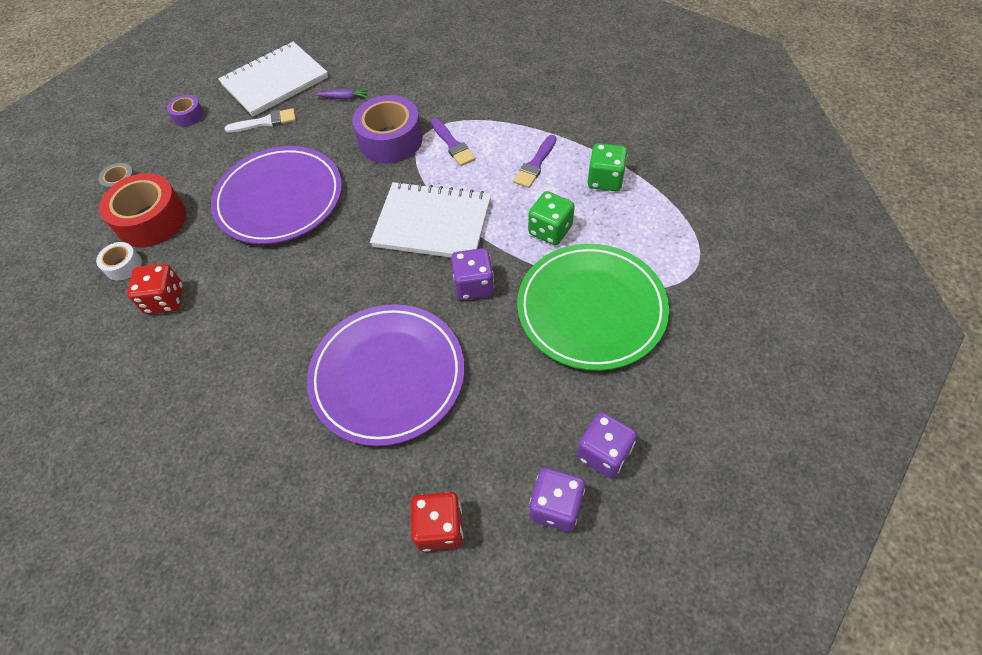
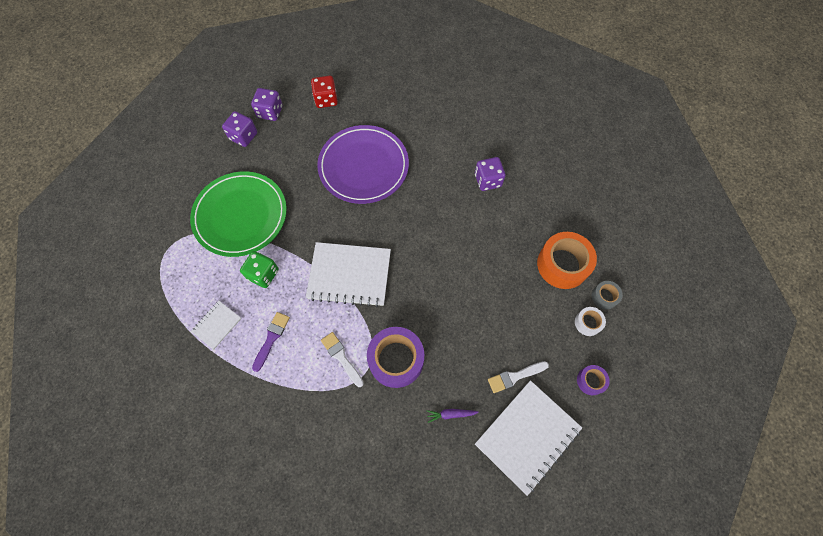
camera: 170 degrees right, 10 degrees up
white tape [96,242,142,281] -> white tape moved to [575,307,606,336]
red tape [99,173,186,248] -> orange tape [537,232,597,289]
red dice [127,264,183,314] -> none
purple plate [211,146,342,244] -> none
purple brush [431,118,476,166] -> white brush [321,332,364,387]
purple dice [451,248,494,300] -> purple dice moved to [475,157,505,191]
green dice [588,143,628,191] -> white notebook [191,301,242,349]

